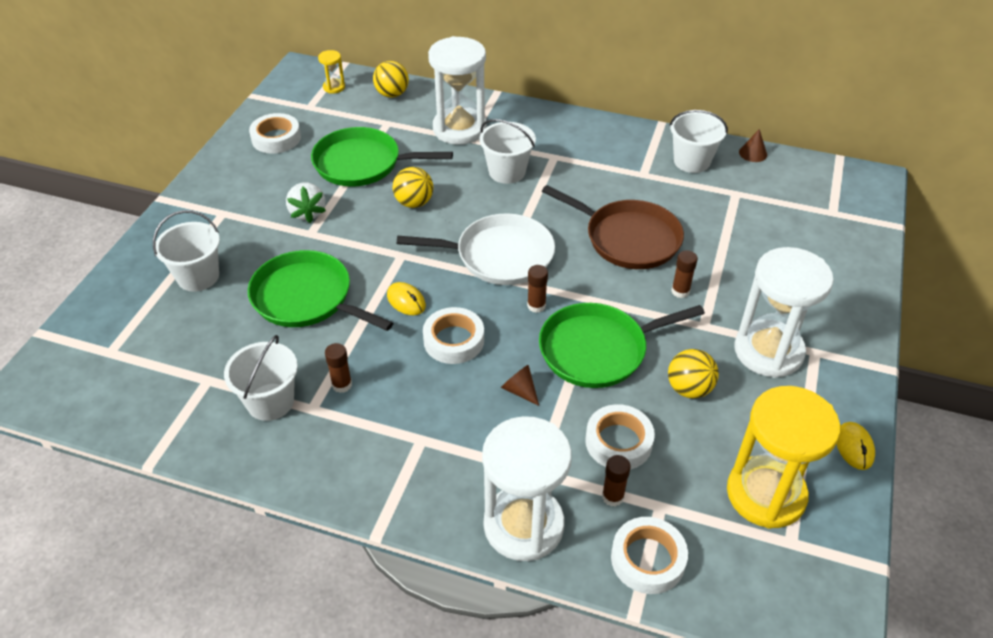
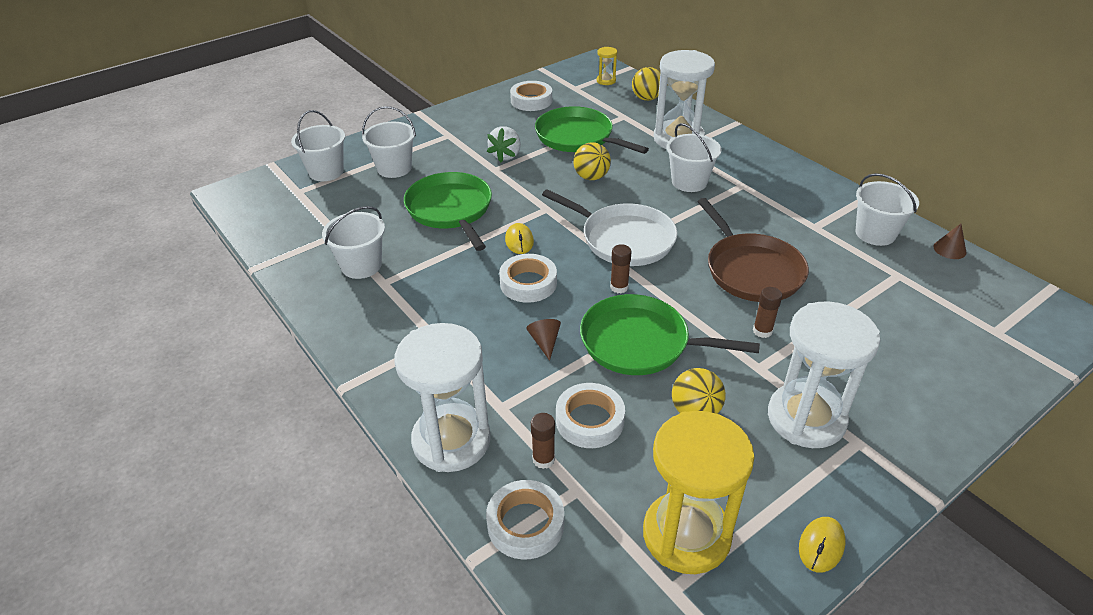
camera: 35 degrees right, 5 degrees down
brown glue stick [325,343,352,393] -> none
none -> white bucket [291,110,345,181]

